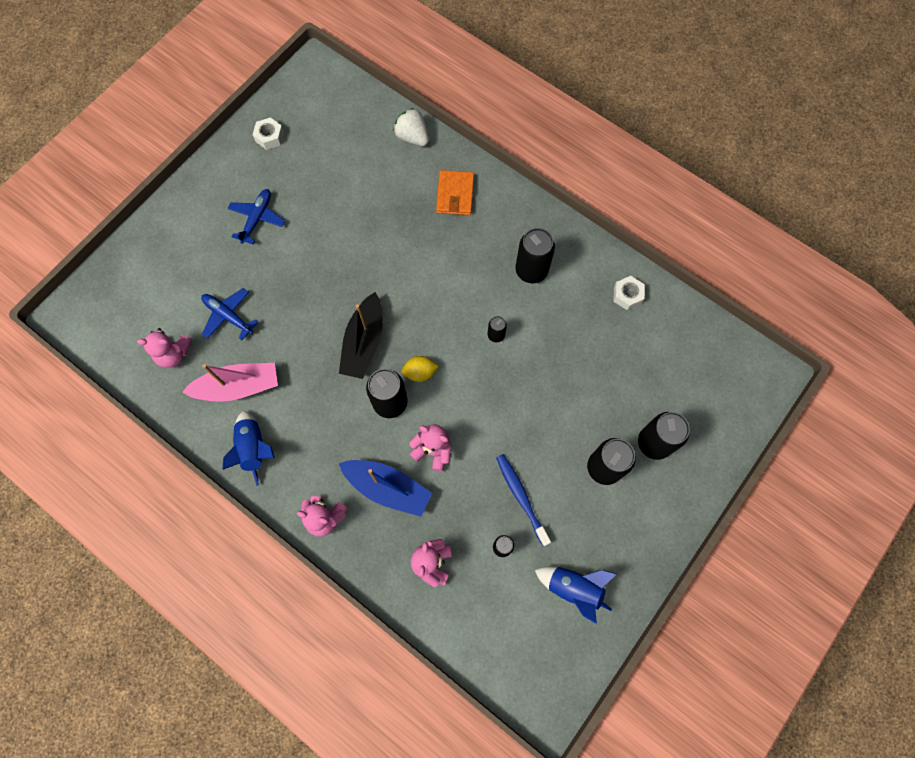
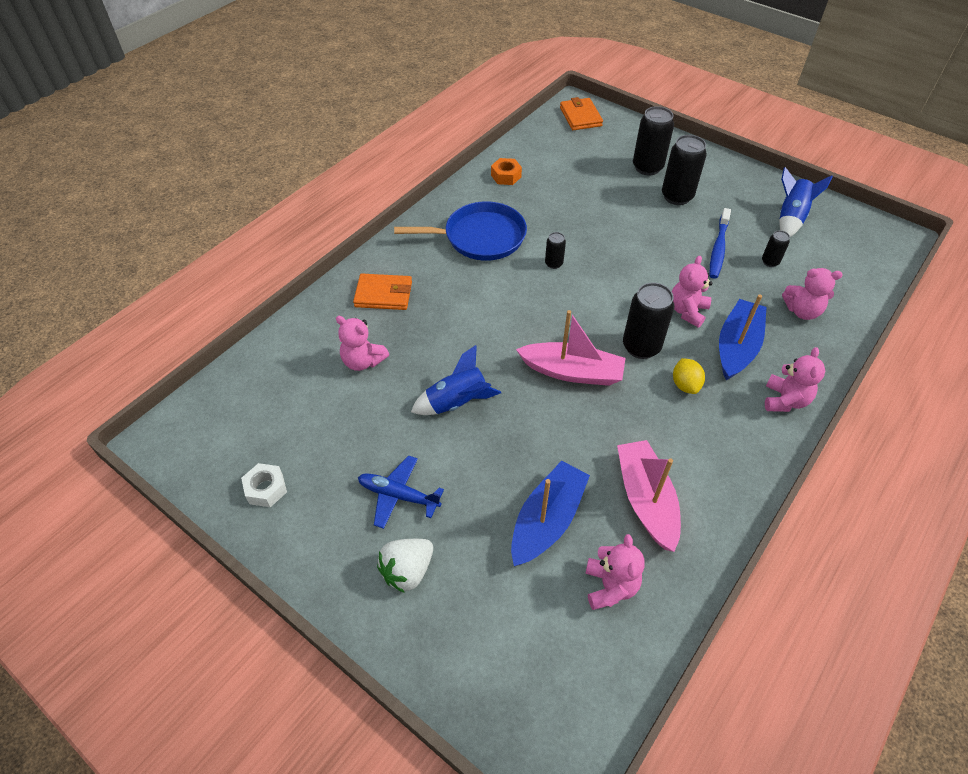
camera: 90 degrees left, 20 degrees down
blue plane [201,288,258,340] -> blue boat [511,461,590,566]
blue rocket [222,410,275,486] -> blue rocket moved to [411,345,501,415]
black boat [339,292,383,379] -> pink boat [516,310,626,386]
white strawberry [394,108,429,146] -> white strawberry moved to [377,539,433,593]
yellow lemon [401,356,439,382] -> yellow lemon moved to [673,358,705,394]
blue toothbrush [496,454,551,546] -> blue toothbrush turned 45 degrees counterclockwise [710,208,731,279]
black can [515,228,555,283] -> blue pan [394,201,527,261]
white nut [613,276,645,310] -> orange nut [491,158,522,185]
none -> pink teddy bear [336,316,389,371]
none -> orange wallet [560,97,603,130]

